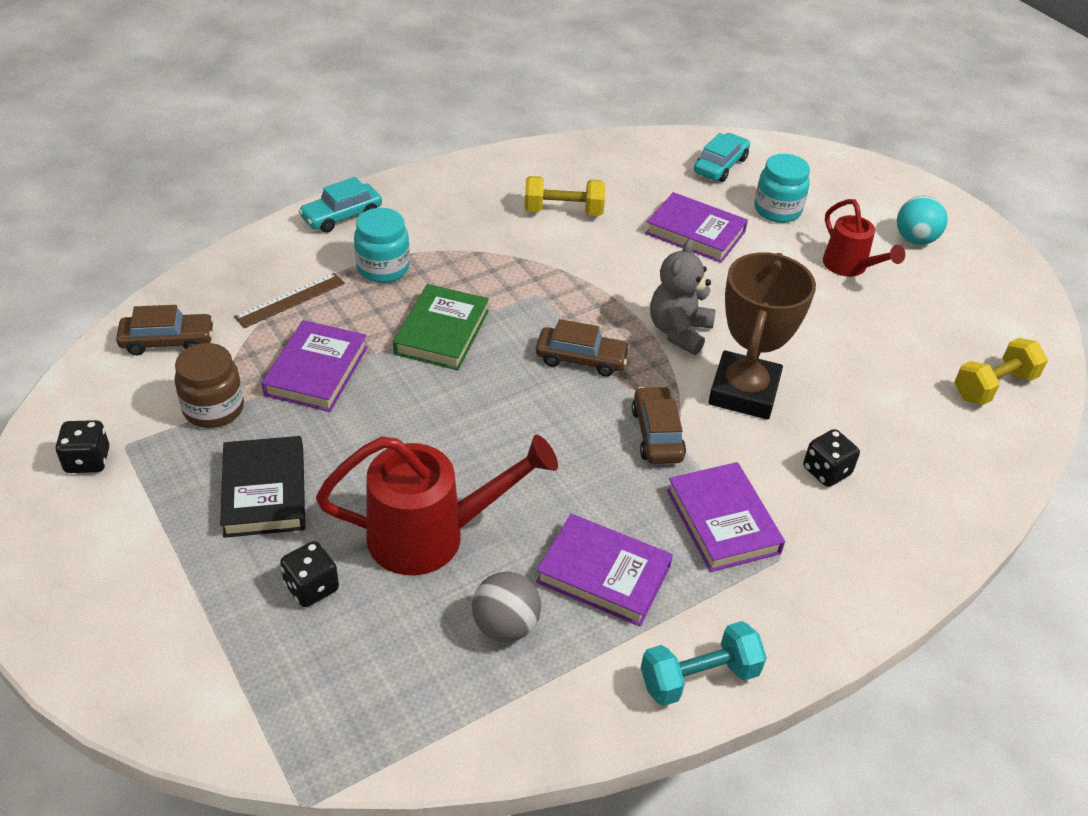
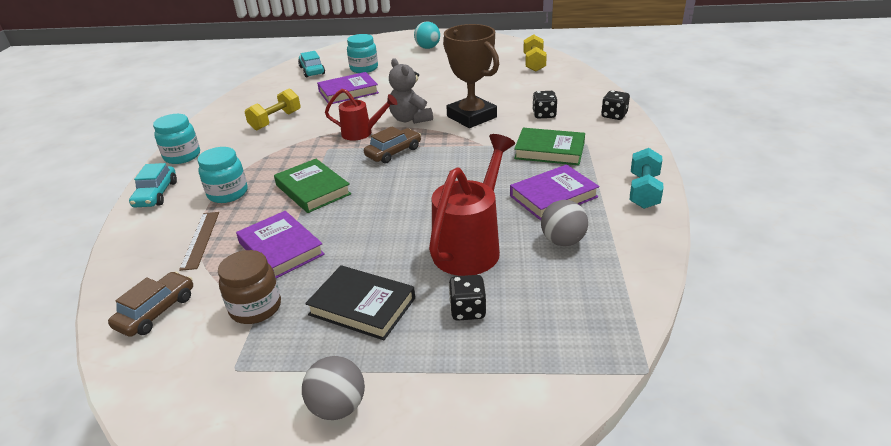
camera: 50 degrees left, 10 degrees down
black dice [55,420,109,473] -> black dice moved to [601,90,630,120]
brown car [632,386,686,464] -> none
purple book [667,462,785,572] -> green book [514,128,585,165]
red watering can [823,199,905,277] -> red watering can moved to [325,89,397,141]
none -> turquoise jar [153,114,200,164]
none -> grey ball [302,356,365,420]

